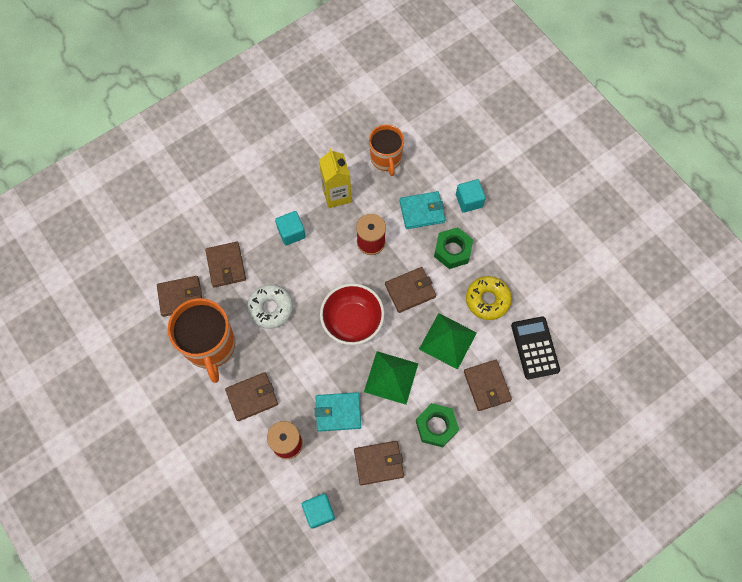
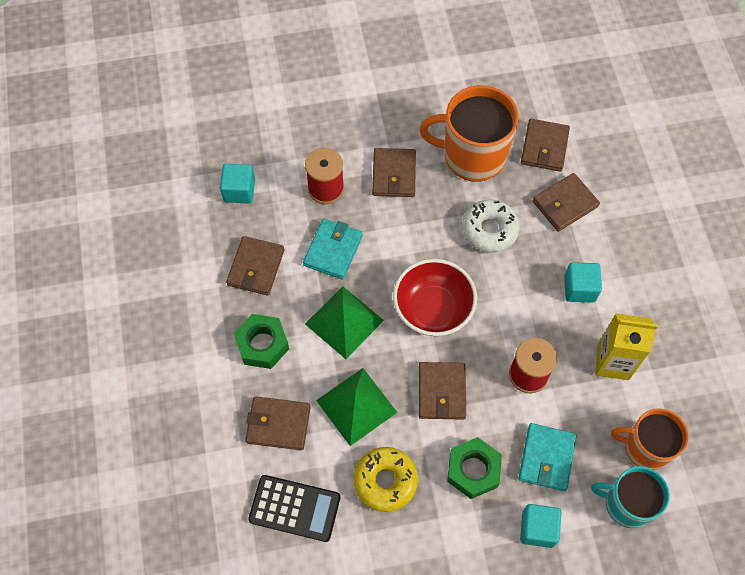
camera: 115 degrees right, 5 degrees down
brown wallet [205,241,246,288] -> brown wallet turned 45 degrees counterclockwise [533,173,600,232]
none -> turquoise mug [591,466,670,528]

